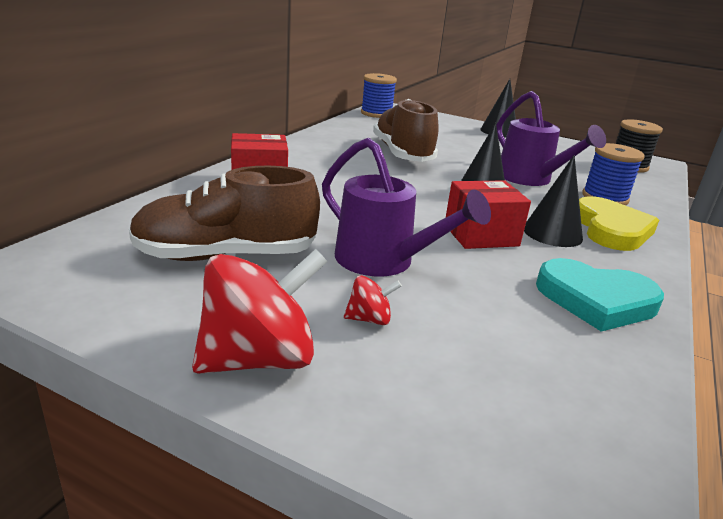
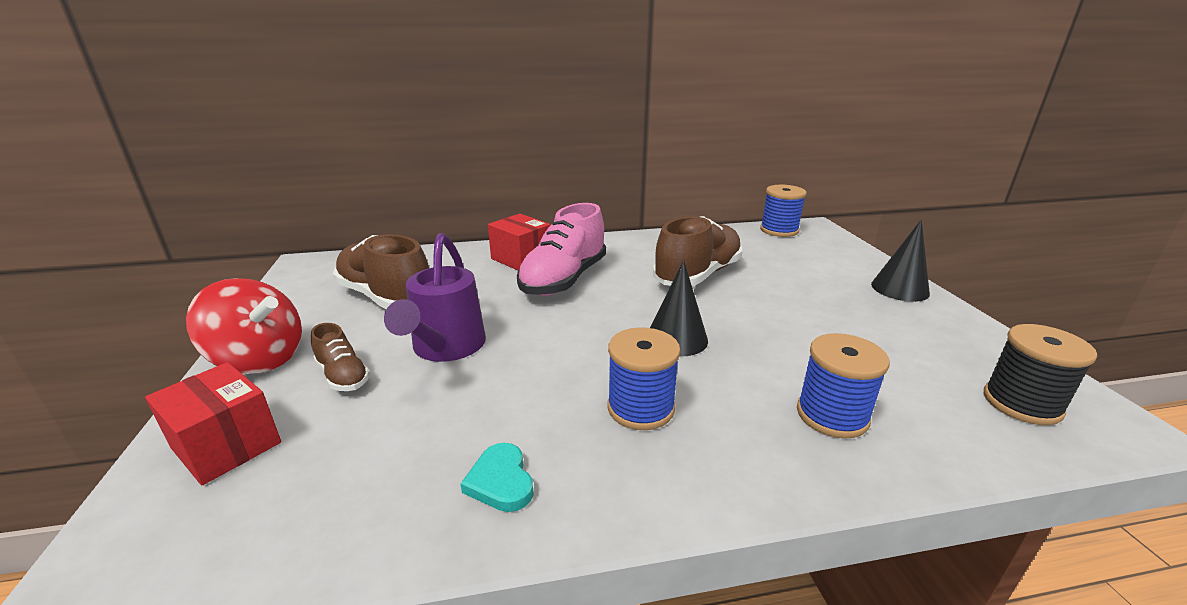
camera: 55 degrees right, 0 degrees up
red spinning top [344,275,402,325] -> brown shoe [311,323,370,391]
red box [446,180,531,249] -> red box moved to [145,362,281,485]
purple watering can [496,91,606,186] -> none
black cone [524,155,583,247] -> blue spool [607,327,681,430]
turquoise heart [536,258,664,332] -> turquoise heart [460,443,534,512], size x0.56
yellow heart [579,196,659,251] -> none
none -> pink shoe [517,203,606,296]

